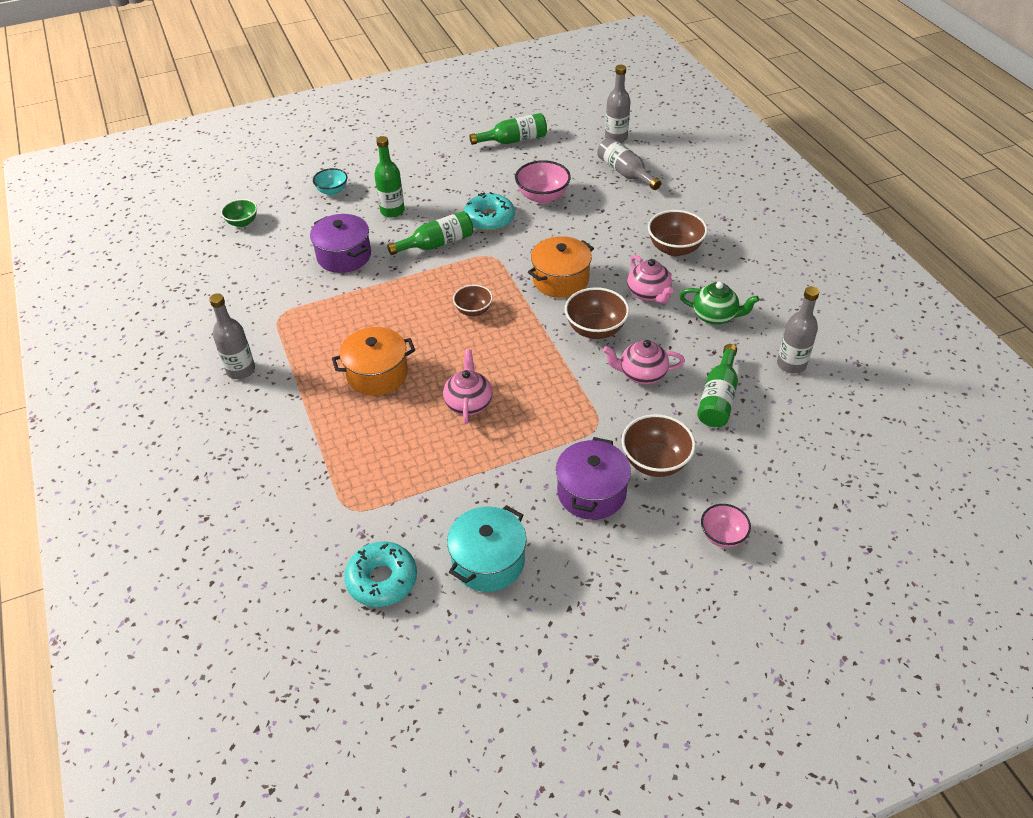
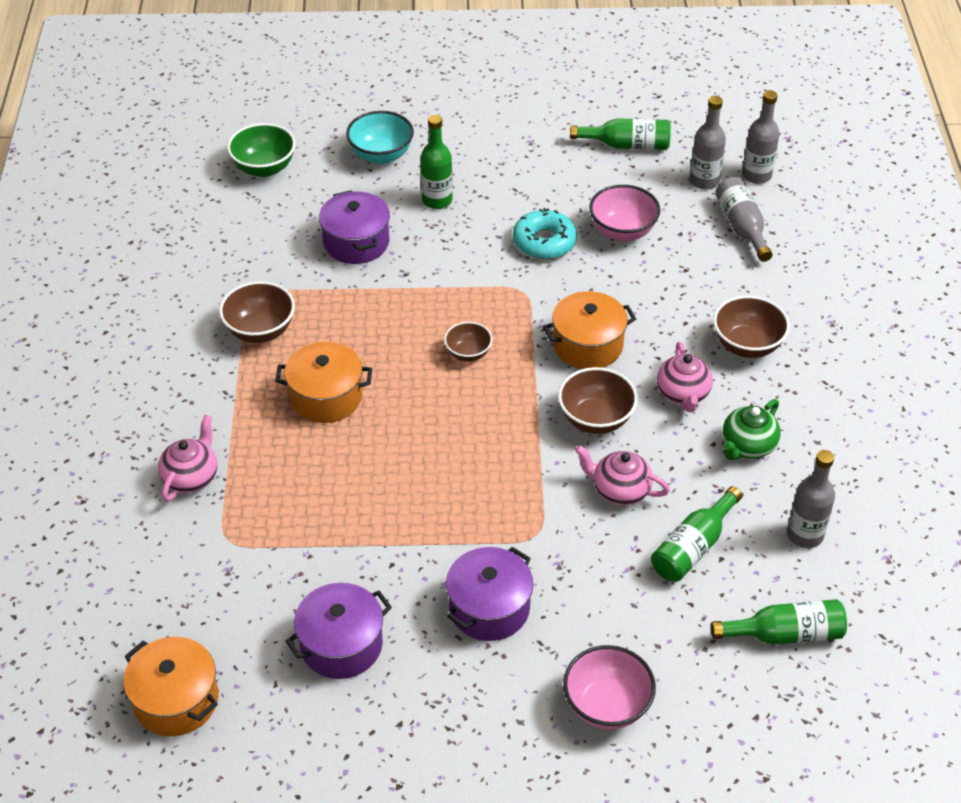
camera: 20 degrees right, 0 degrees up
grey bottle [209,293,255,379] -> grey bottle moved to [690,96,726,189]
green bowl [221,199,257,227] -> green bowl [227,123,296,177], size x1.57
turquoise bowl [313,168,347,195] -> turquoise bowl [346,111,414,164], size x1.57
turquoise donut [344,541,417,607] -> none
green bottle [387,211,473,255] -> green bottle moved to [711,599,847,645]
pink teapot [443,349,492,424] -> pink teapot moved to [158,415,217,502]
turquoise pot [447,505,526,592] -> purple pot [286,583,392,679]
brown bowl [621,414,696,477] -> brown bowl moved to [219,281,295,343]
green teapot [679,281,759,325] -> green teapot turned 90 degrees clockwise [723,399,781,460]
pink bowl [701,504,751,548] -> pink bowl [563,645,656,730], size x1.57
none -> orange pot [123,637,219,736]

